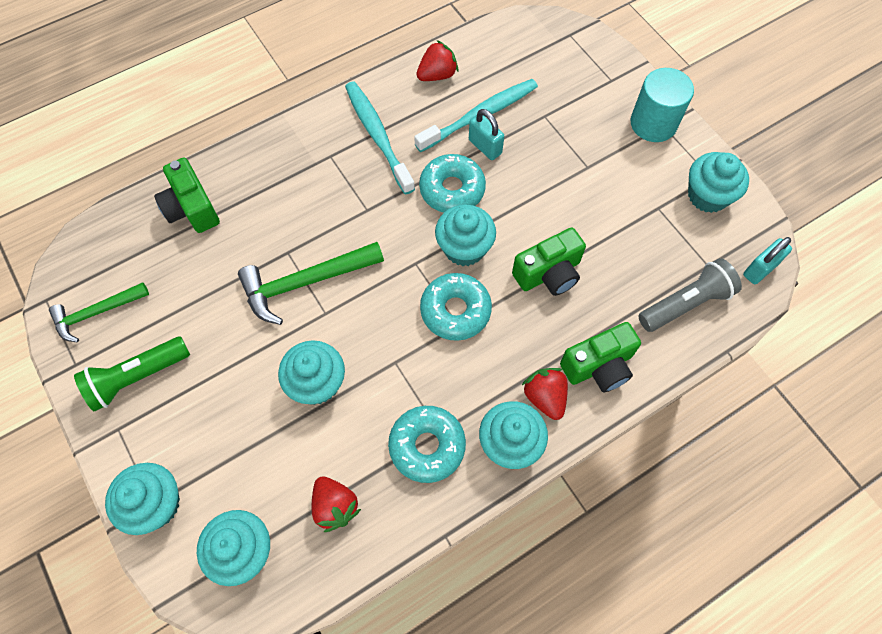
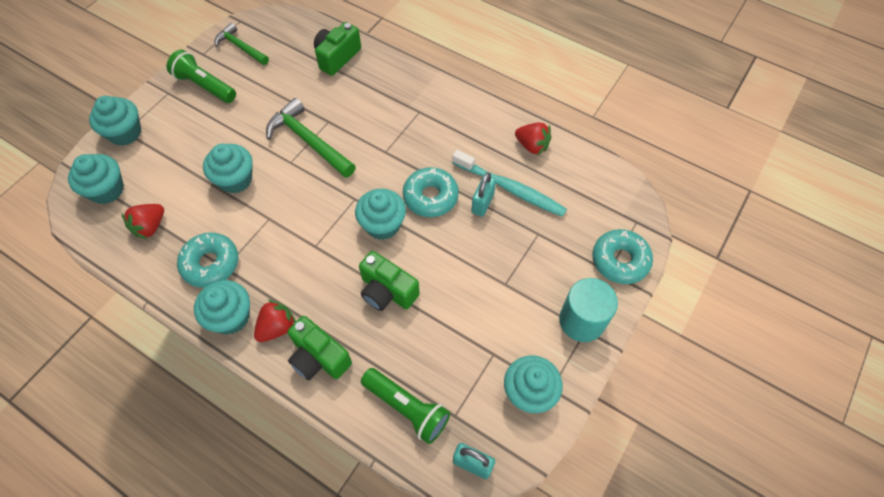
camera: 65 degrees right, 5 degrees down
turquoise toothbrush [345,81,415,195] -> none
turquoise donut [420,273,492,341] -> turquoise donut moved to [592,229,653,284]
grey flashlight [638,258,742,332] -> green flashlight [361,368,450,444]

